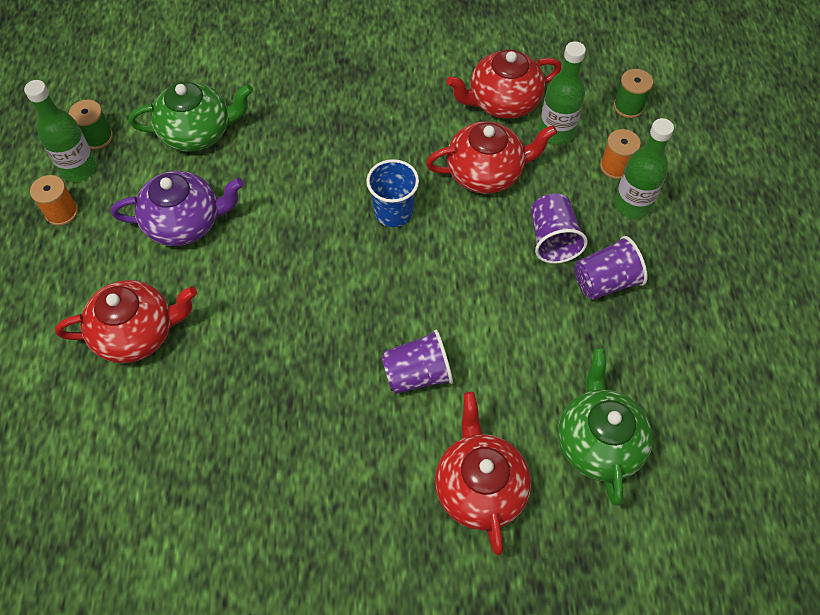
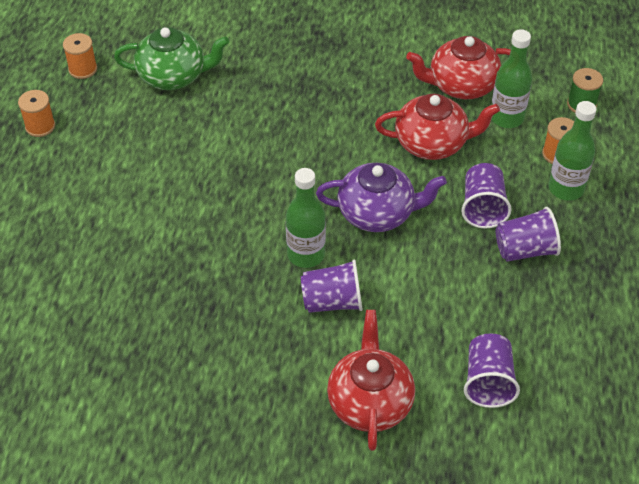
camera: 10 degrees right, 10 degrees down
green bottle [24,80,97,182] -> green bottle moved to [286,168,326,268]
red teapot [55,280,197,363] -> none
green spool [69,100,113,149] -> orange spool [63,33,97,79]
purple teapot [111,171,244,246] -> purple teapot moved to [316,163,447,232]
blue cup [366,159,419,227] -> none
green teapot [558,348,653,505] -> purple cup [464,333,520,408]

